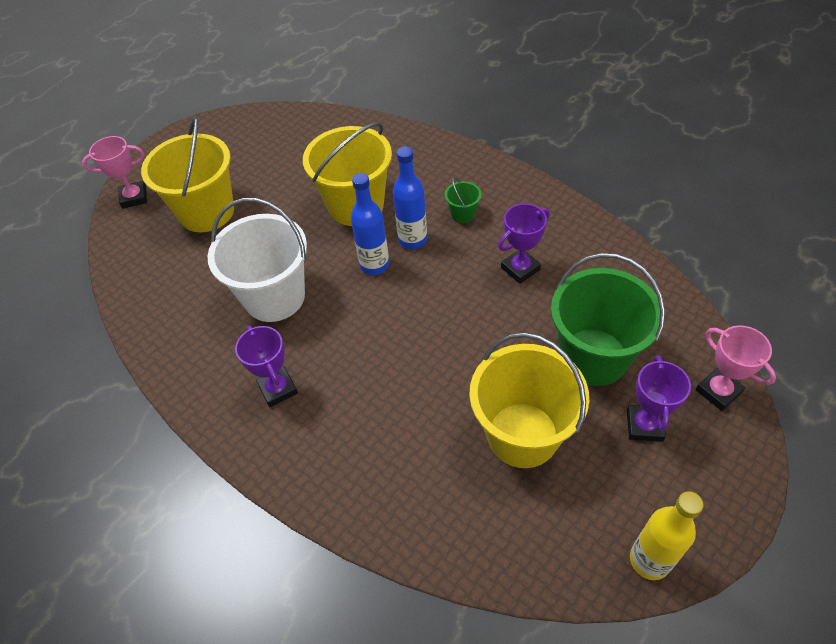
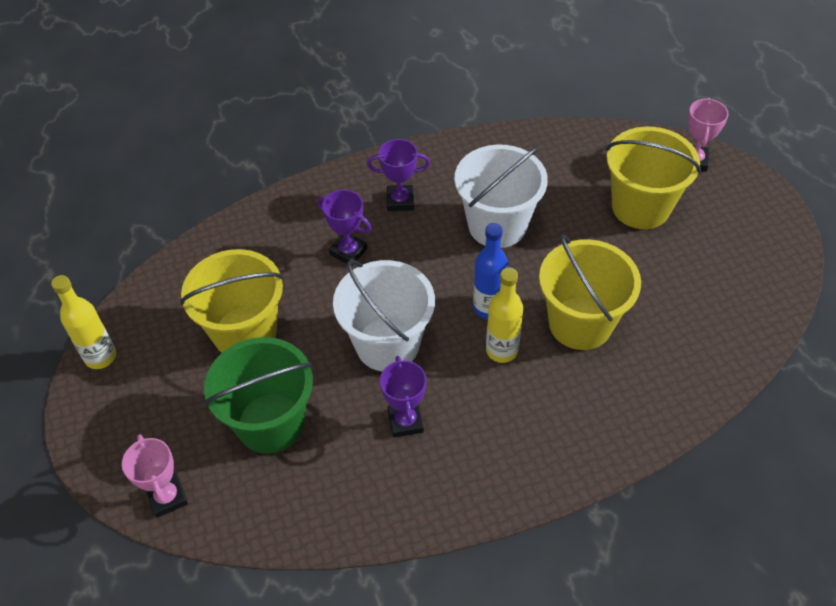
camera: 115 degrees right, 0 degrees up
blue bottle [393,147,427,249] -> yellow bottle [486,267,523,363]
green bucket [445,177,482,223] -> none
purple trophy [627,355,691,442] -> purple trophy moved to [317,190,371,266]
pink trophy [695,325,776,411] -> pink trophy turned 75 degrees clockwise [122,434,188,518]
none -> white bucket [333,259,435,371]

